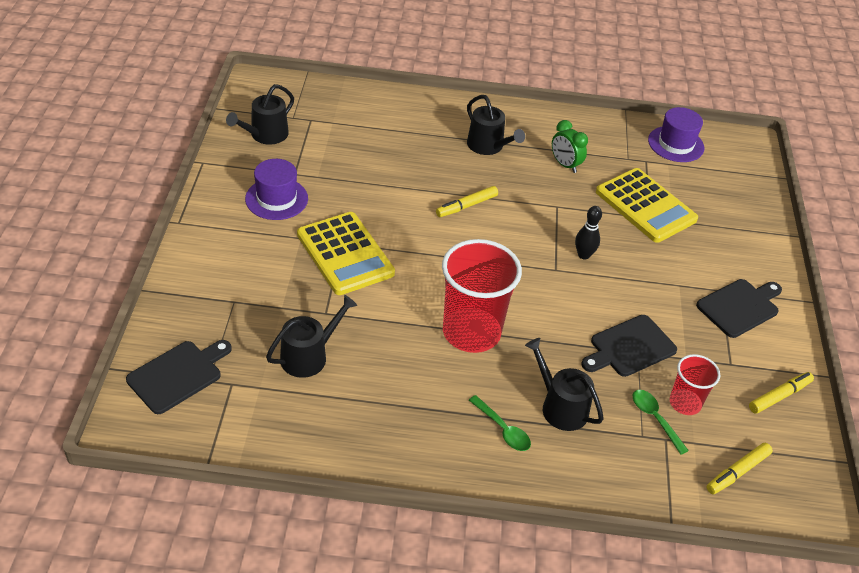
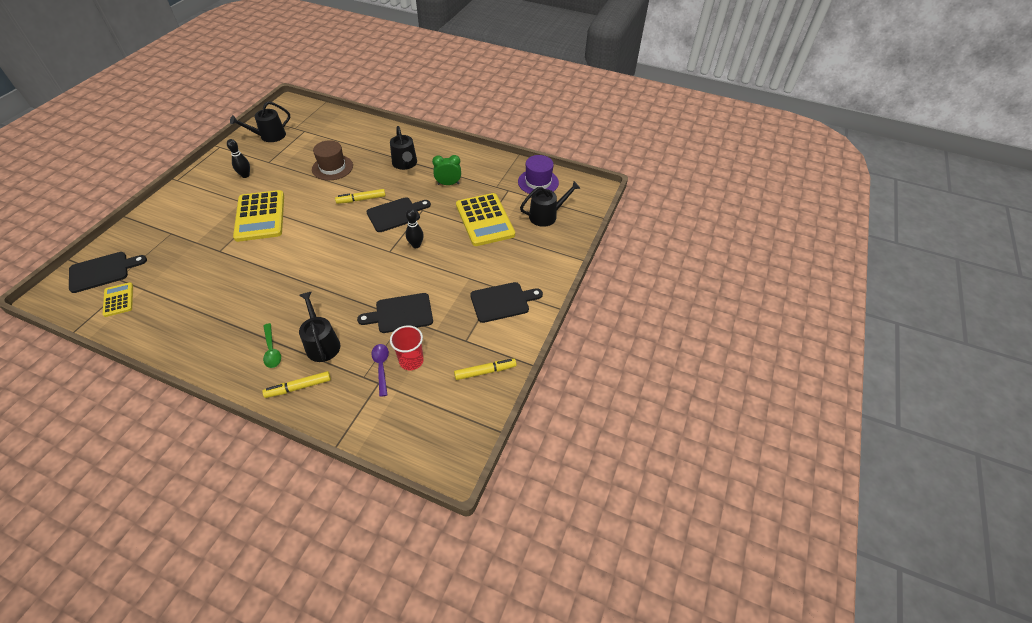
camera: 20 degrees right, 5 degrees up
purple hat [245,159,308,220] -> black bowling pin [227,139,250,178]
black watering can [266,295,357,378] -> black watering can moved to [520,181,581,227]
red cup [442,239,522,353] -> none
green clock [552,120,588,173] -> green clock turned 105 degrees clockwise [432,155,461,185]
green spoon [633,390,689,454] -> purple spoon [371,344,389,397]
yellow marker [707,443,773,494] -> yellow marker moved to [262,371,331,398]
none -> yellow calculator [102,282,133,317]
none -> brown hat [312,140,353,180]
none -> black cutting board [366,197,431,232]

